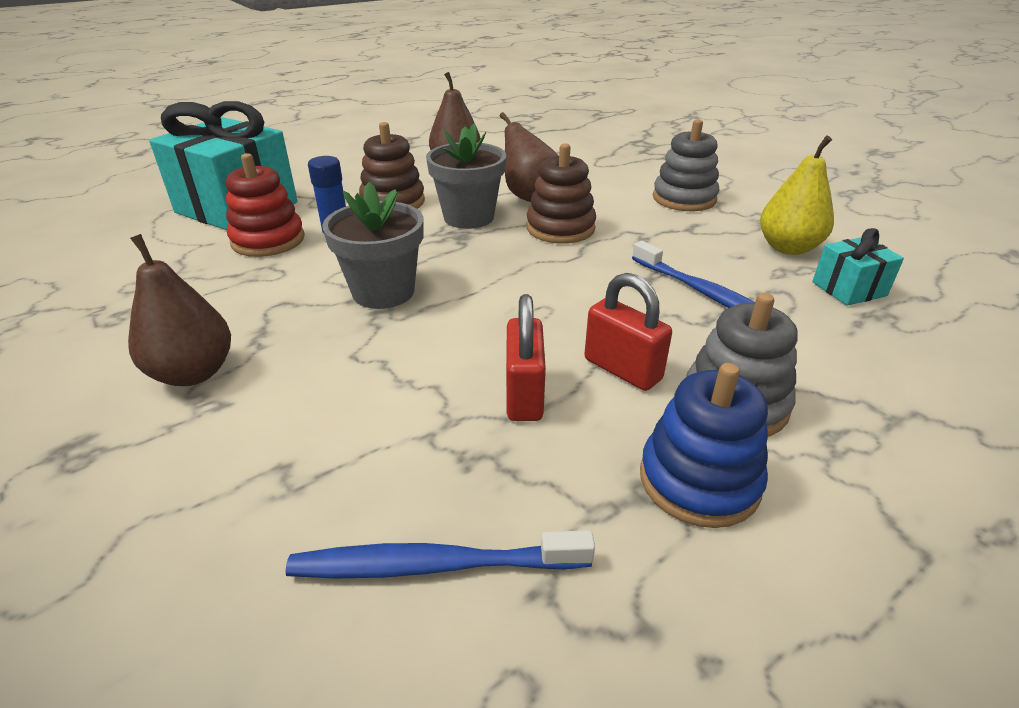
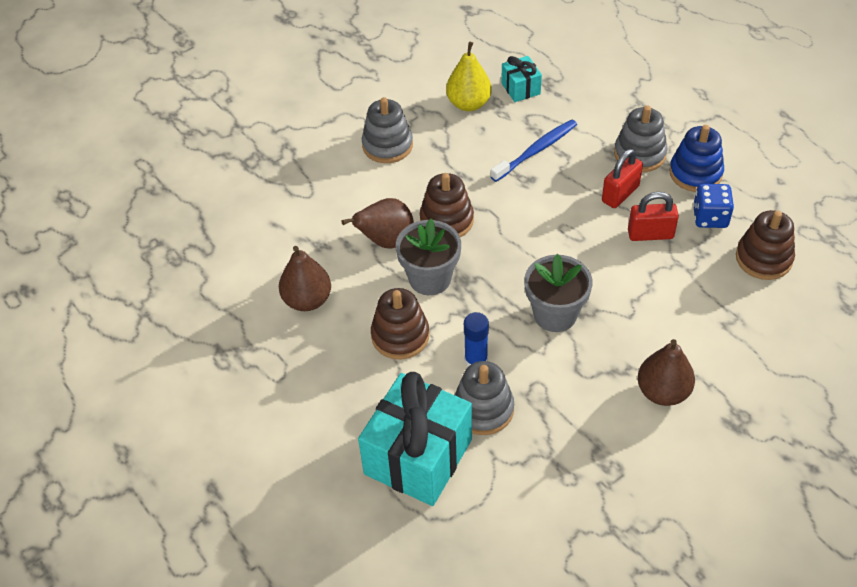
camera: 90 degrees left, 15 degrees up
red stacking toy [226,153,305,257] -> grey stacking toy [454,361,514,435]
blue toothbrush [286,530,595,579] -> brown stacking toy [736,210,795,280]
none -> blue dice [693,184,734,228]

